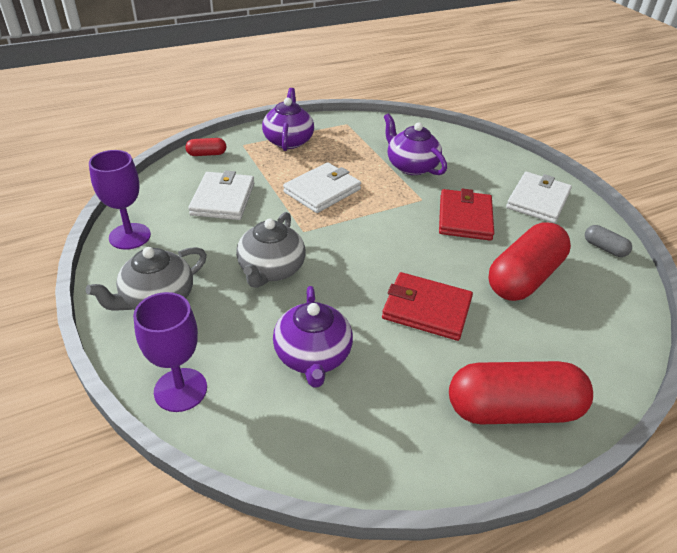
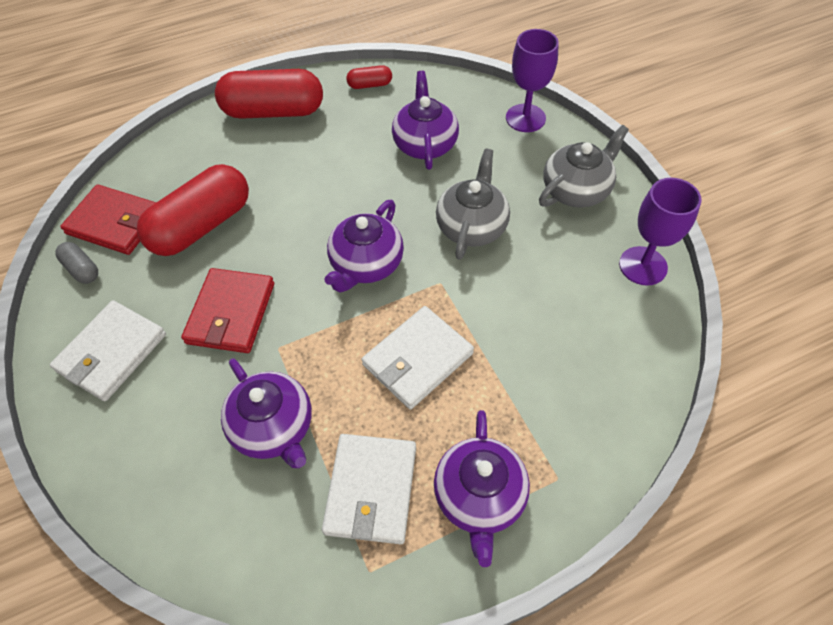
camera: 175 degrees left, 15 degrees up
red capsule [185,138,226,156] -> red capsule moved to [346,65,392,89]
white wallet [188,171,254,220] -> white wallet moved to [322,434,416,544]
red wallet [382,272,473,341] -> red wallet moved to [60,184,156,255]
none -> purple teapot [324,200,404,293]

